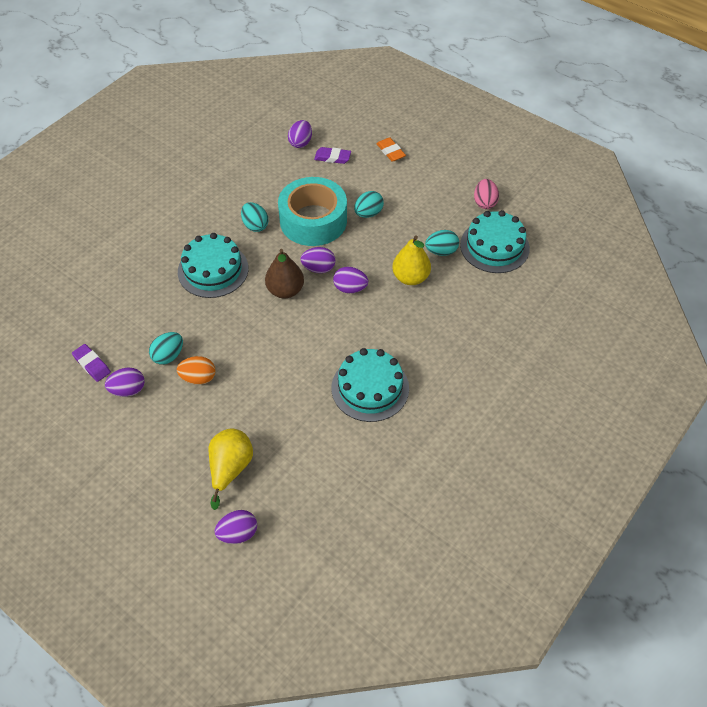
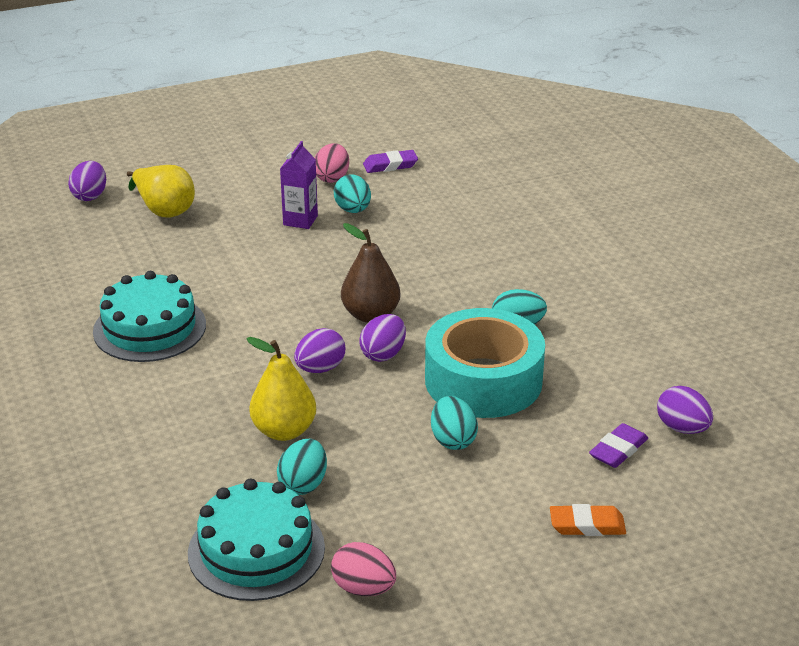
camera: 120 degrees right, 20 degrees down
purple egg [105,368,145,397] -> pink egg [315,143,349,183]
orange egg [177,356,216,385] -> purple carton [280,141,318,229]
turquoise cake [178,233,249,298] -> none

